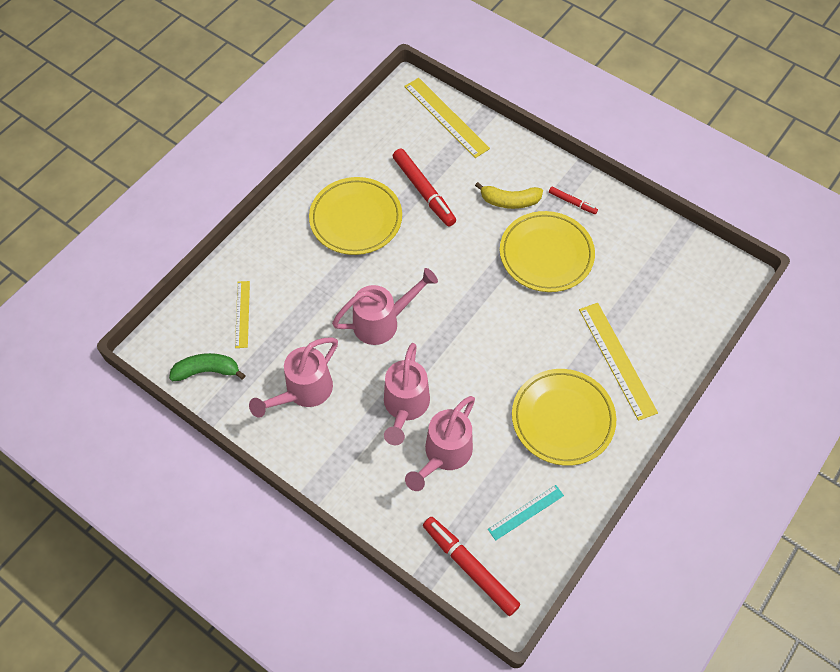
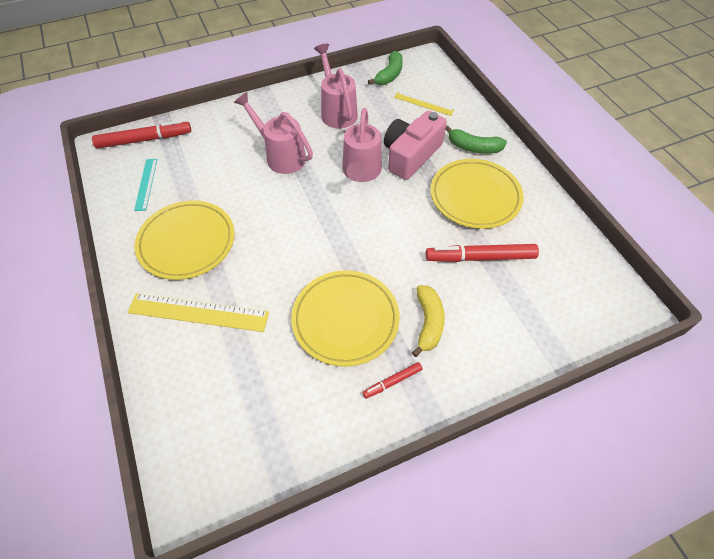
camera: 120 degrees right, 5 degrees down
yellow ruler [404,78,490,158] -> none
pink watering can [405,396,475,491] -> none
yellow banana [475,182,543,209] -> yellow banana turned 150 degrees clockwise [412,285,445,357]
none -> pink camera [384,111,447,180]
none -> green banana [445,126,507,154]

